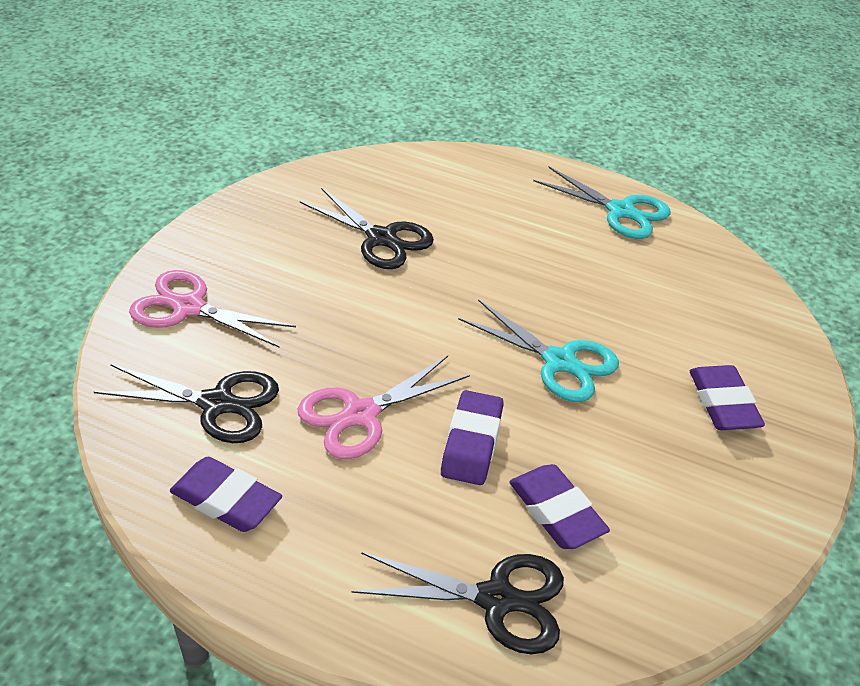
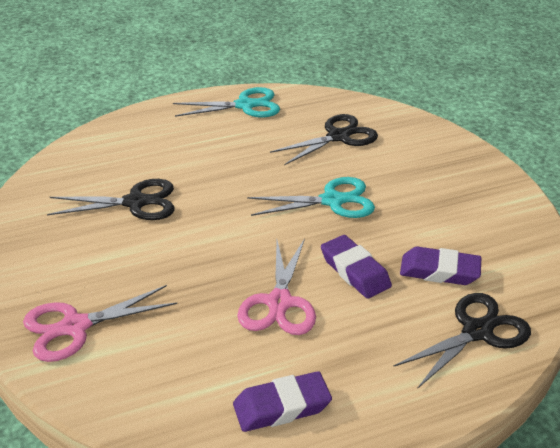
camera: 45 degrees left, 5 degrees down
black scissors [94,364,279,443] -> black scissors moved to [270,114,378,165]
purple eraser [690,365,765,430] -> none

